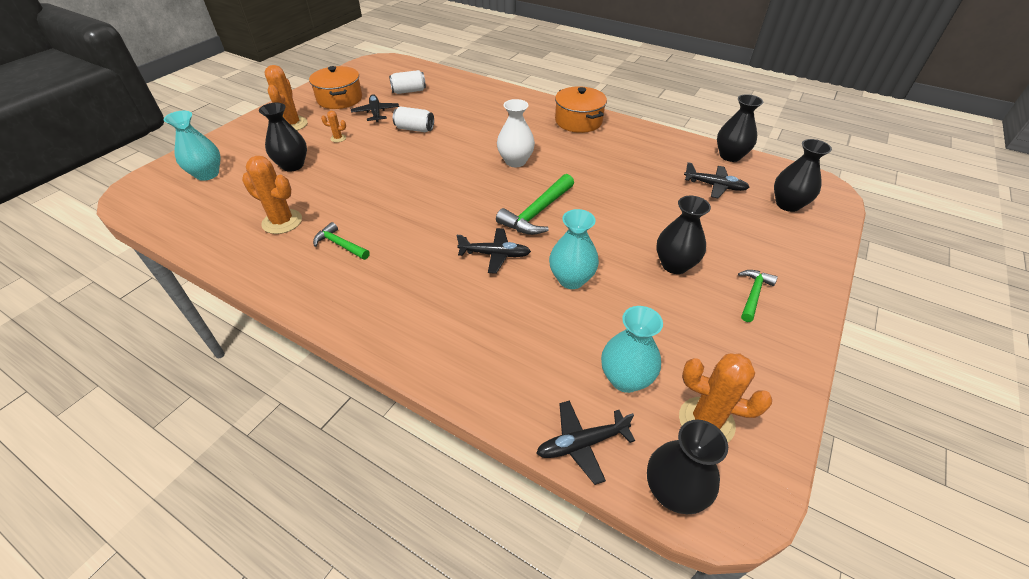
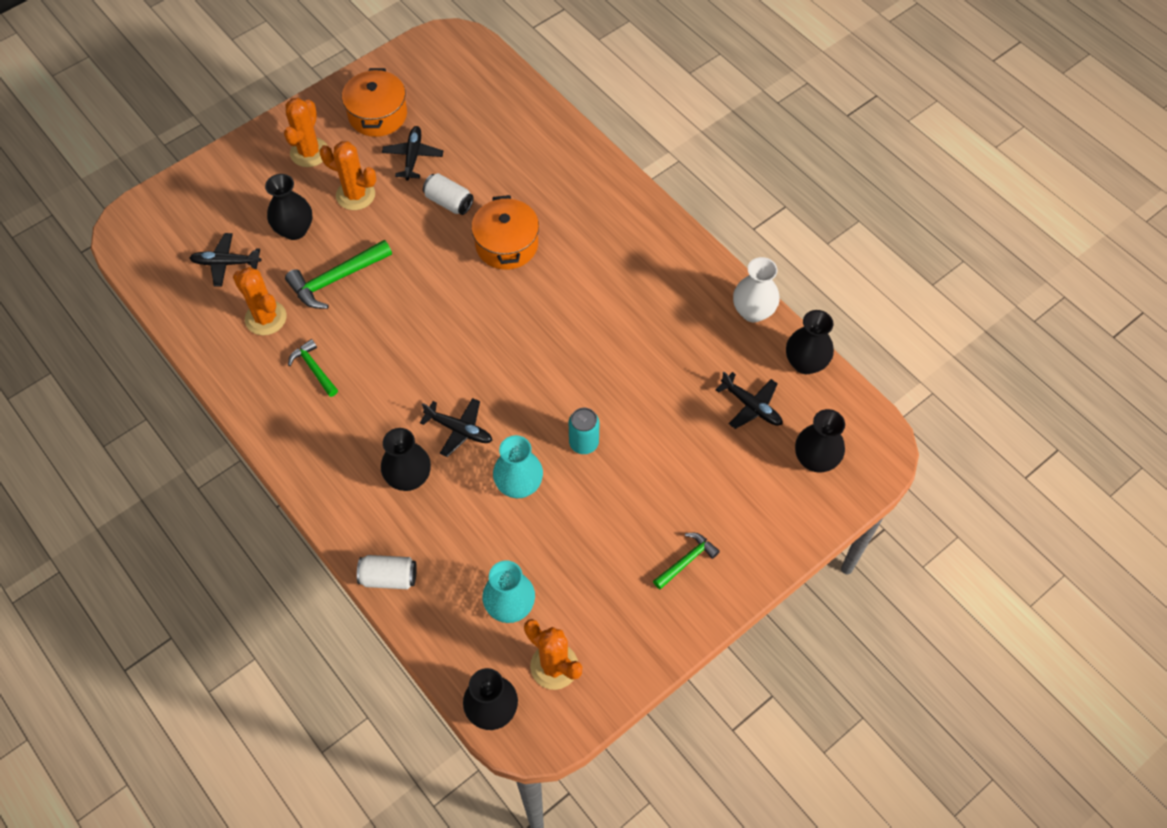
camera: 20 degrees right, 15 degrees up
turquoise vase [164,111,221,181] -> none
orange cactus [321,110,346,143] -> orange cactus [319,141,376,210], size x2.07
white can [389,70,426,94] -> white can moved to [357,555,417,589]
green hammer [496,174,574,235] -> green hammer moved to [285,240,392,309]
white vase [497,99,535,167] -> white vase moved to [733,257,780,322]
black plane [536,400,635,485] -> black plane moved to [190,233,261,287]
orange pot [555,86,607,133] -> orange pot moved to [471,195,539,270]
black vase [656,196,711,274] -> black vase moved to [381,428,431,491]
none -> turquoise can [569,408,599,454]

